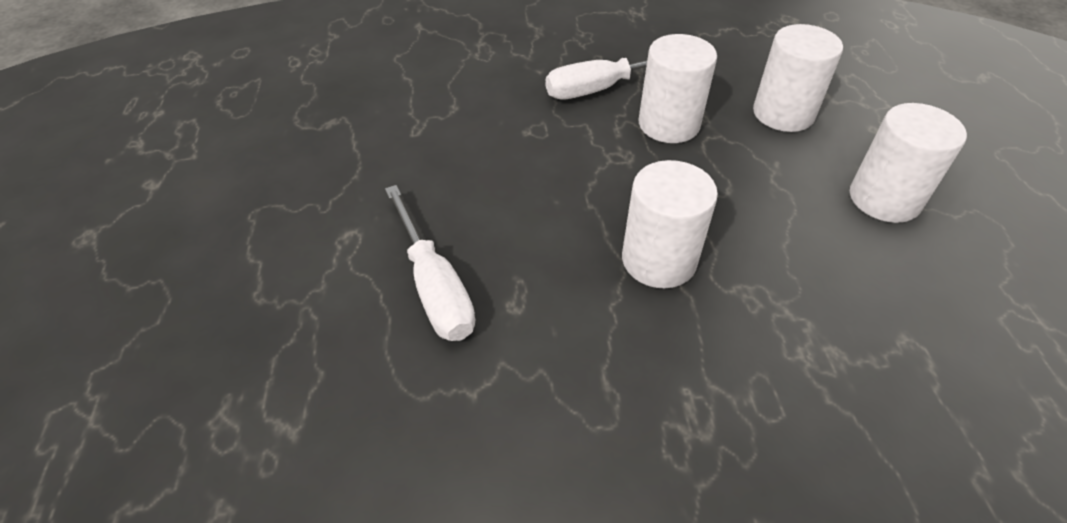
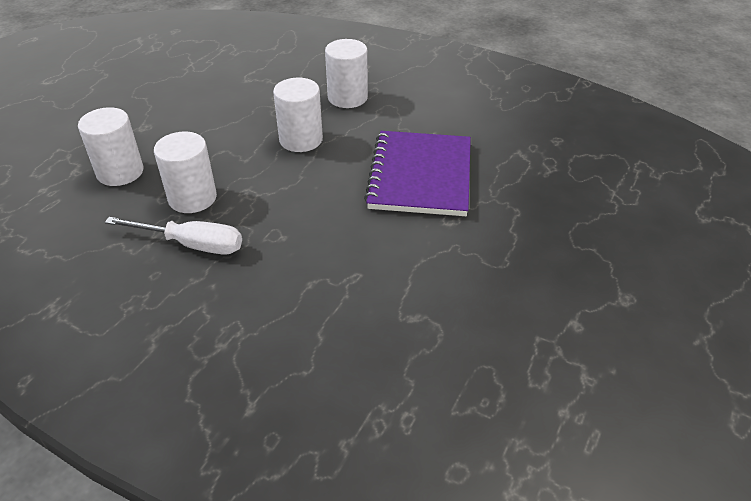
camera: 145 degrees left, 5 degrees down
white screwdriver [385,185,475,341] -> purple notebook [364,131,471,216]
white cylinder [850,103,967,223] -> white cylinder moved to [325,39,368,108]

